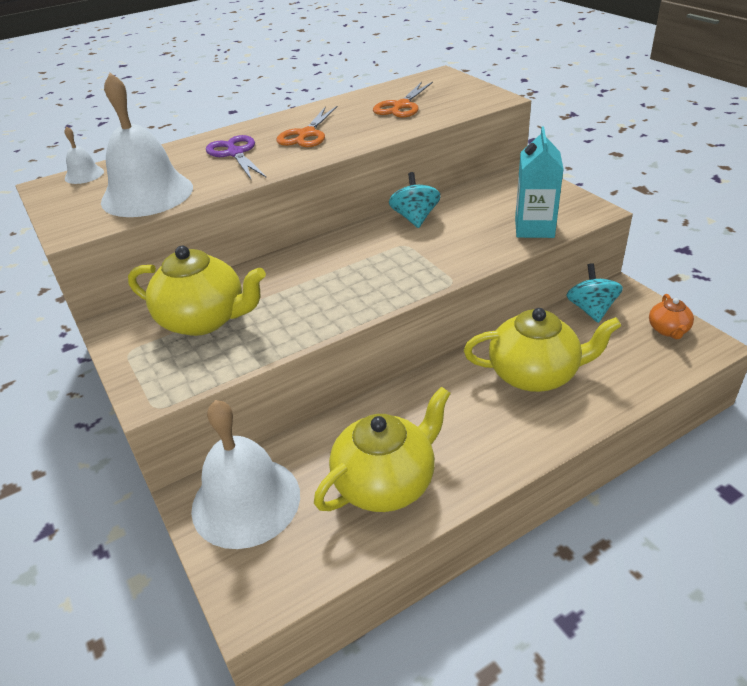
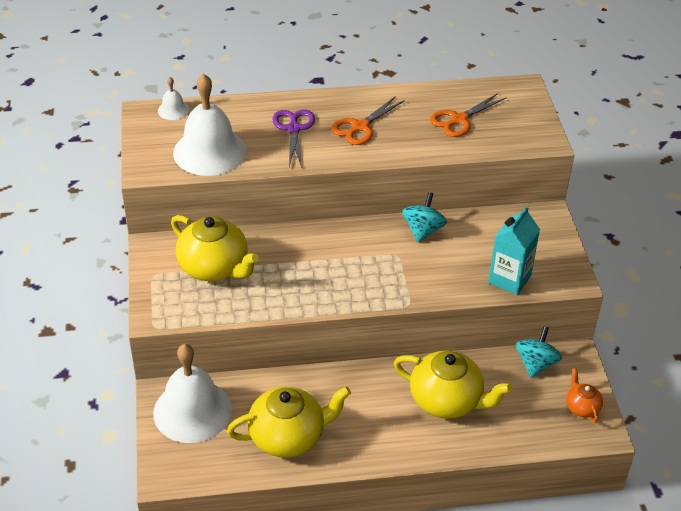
camera: 20 degrees right, 5 degrees up
orange teapot [649,294,694,339] -> orange teapot turned 135 degrees clockwise [566,368,603,423]

